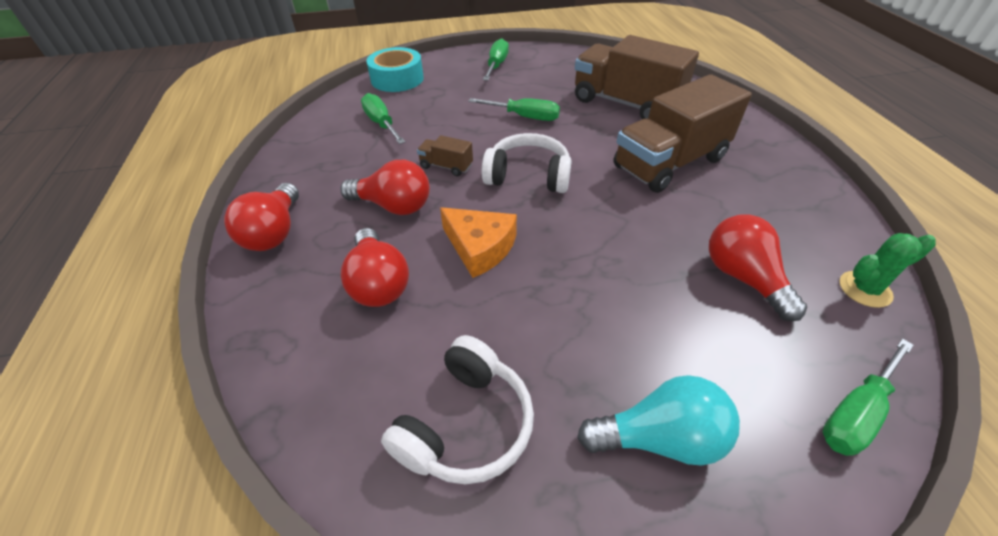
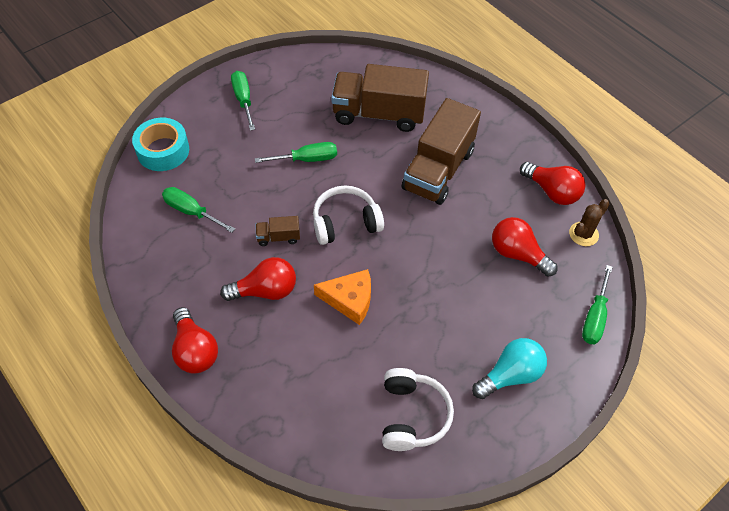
camera: 30 degrees left, 10 degrees up
red light bulb [341,228,409,307] -> red light bulb moved to [520,162,586,205]
green cactus [839,233,936,308] -> brown cactus [569,199,609,246]

